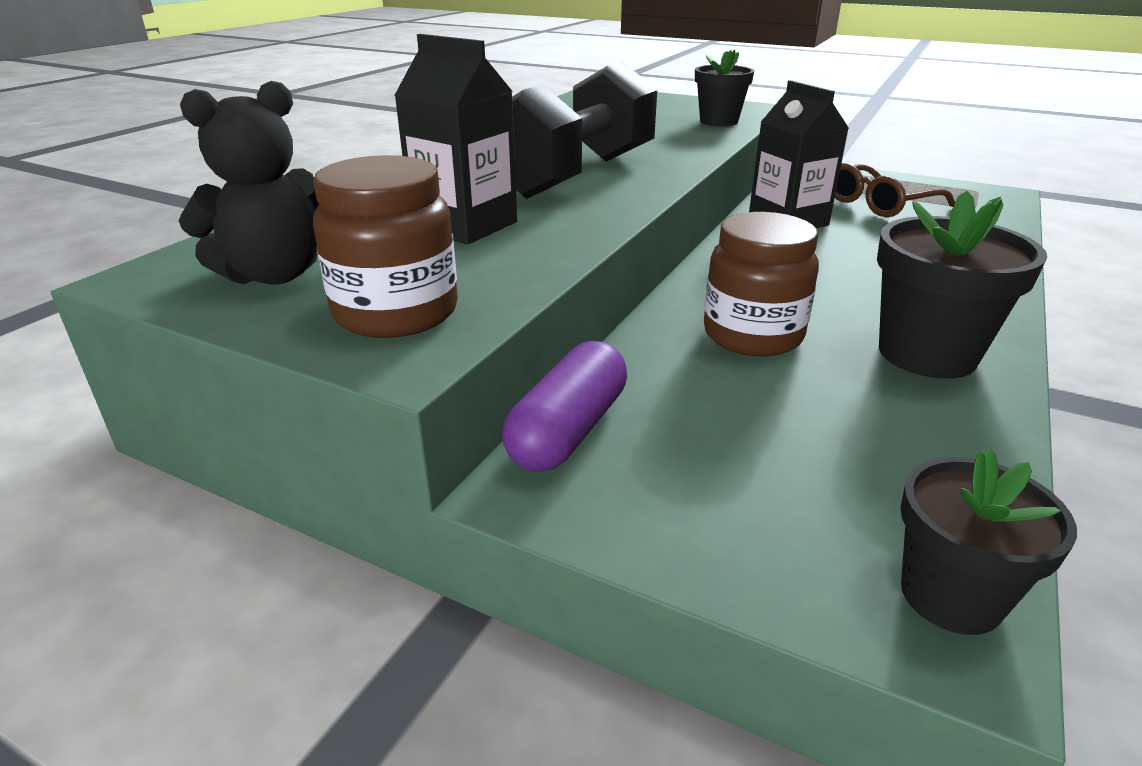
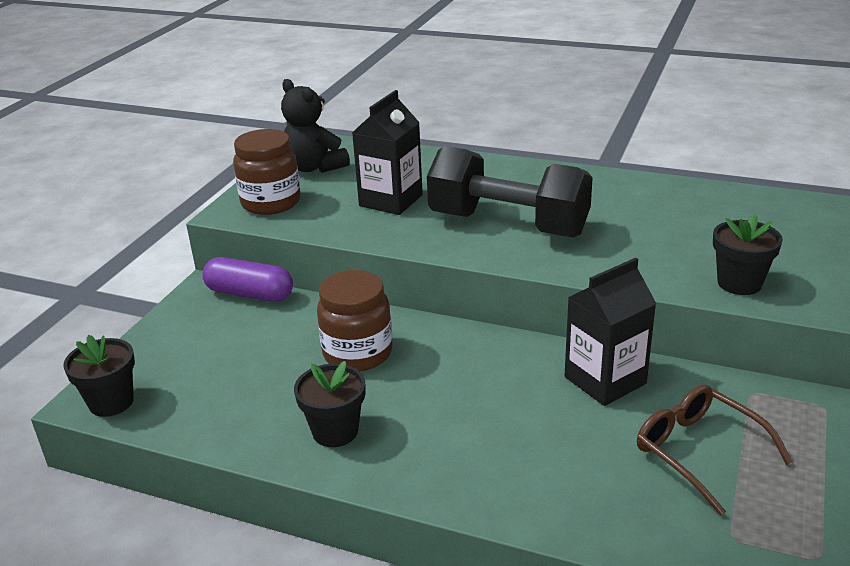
camera: 85 degrees right, 0 degrees up
black flower pot [877,191,1047,379] -> black flower pot [294,361,365,447], size x0.66

